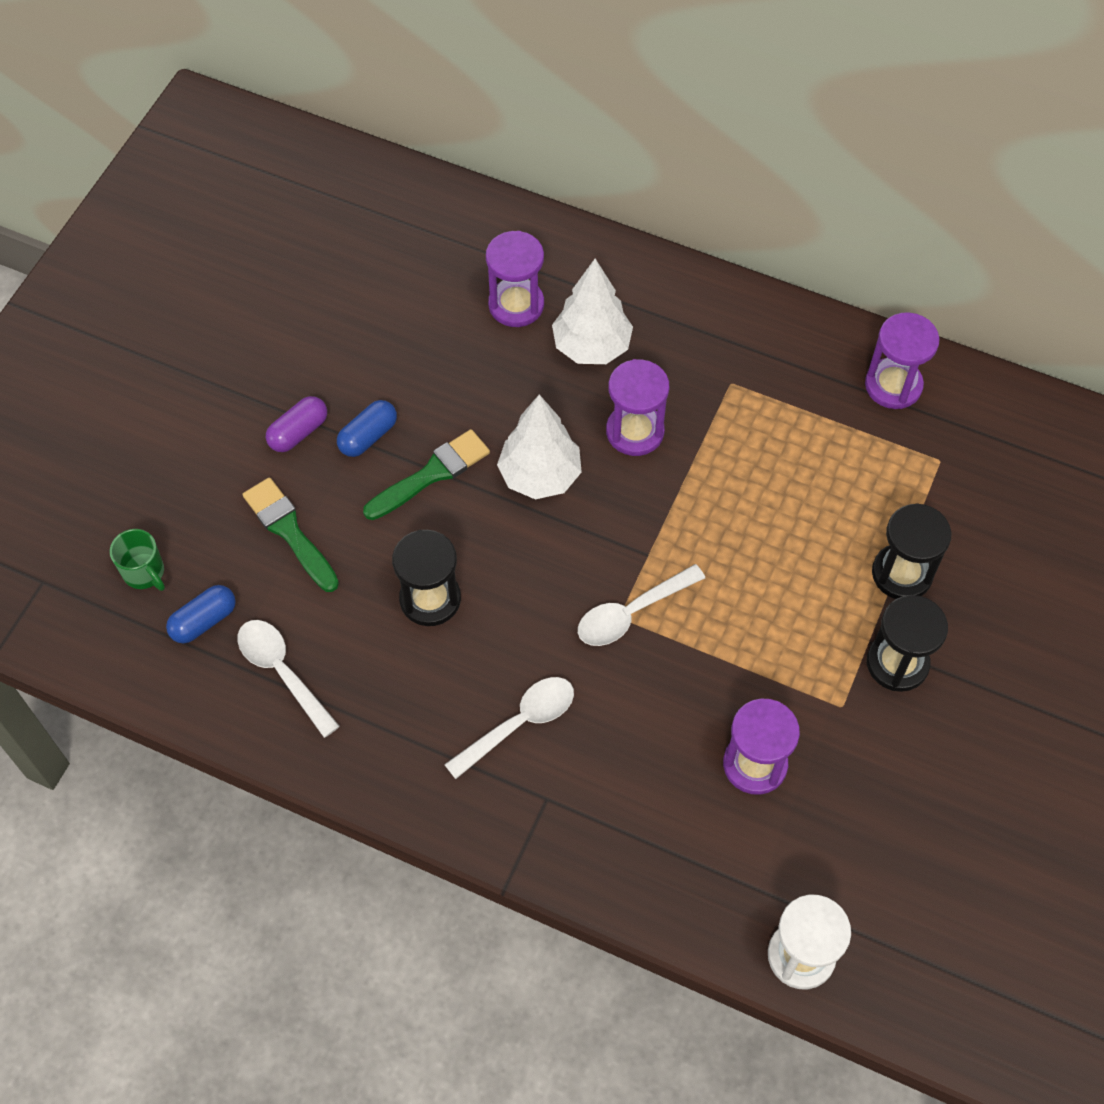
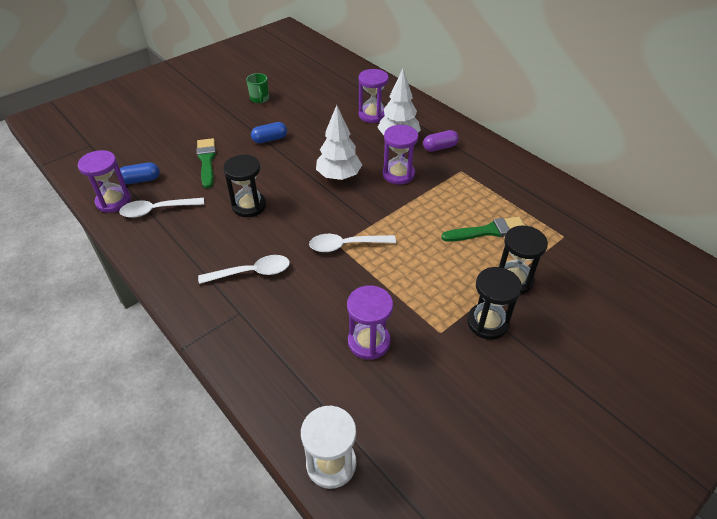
camera: 25 degrees right, 15 degrees down
green mug [110,529,165,591] -> green mug moved to [246,73,269,103]
white spoon [237,620,340,738] -> white spoon turned 90 degrees counterclockwise [119,198,204,218]
purple capsule [266,396,327,452] -> purple capsule moved to [423,130,459,152]
green brush [363,429,490,520] -> green brush moved to [441,217,525,242]
purple hourglass [865,312,939,409] -> purple hourglass moved to [78,150,131,213]

